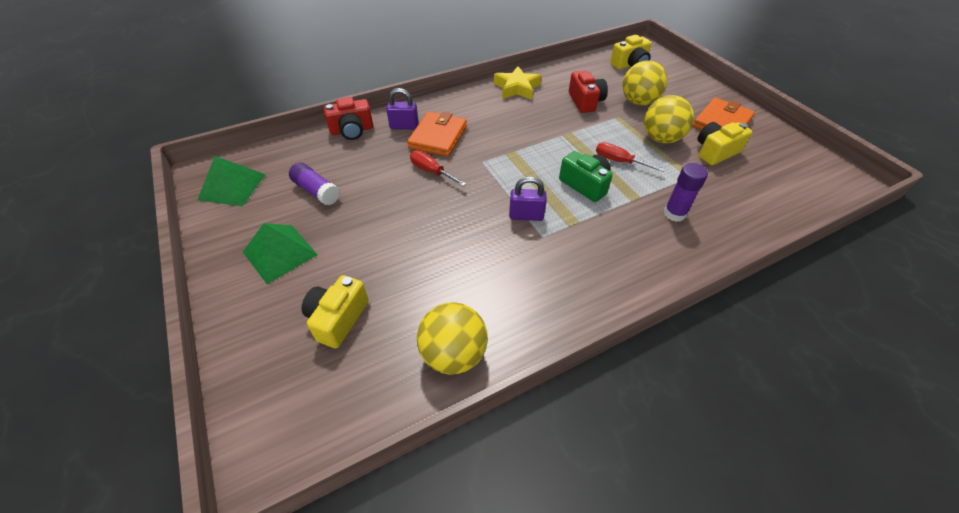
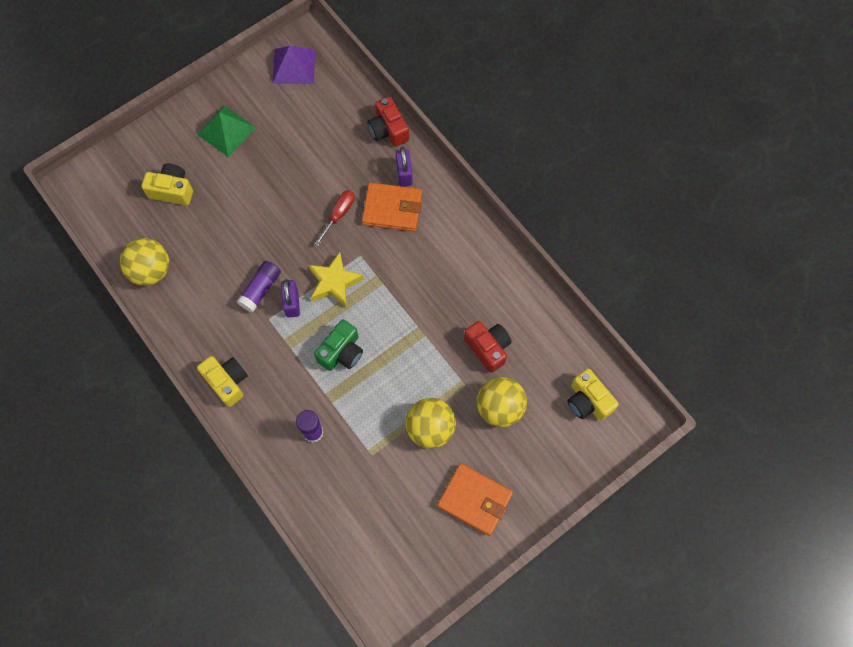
camera: 80 degrees right, 20 degrees up
green pyramid [198,156,266,206] -> purple pyramid [272,46,315,84]
purple glue stick [289,163,340,205] -> purple glue stick moved to [237,261,281,313]
yellow star [494,66,542,100] -> yellow star moved to [308,252,364,307]
red camera [569,70,608,113] -> red camera turned 105 degrees counterclockwise [464,321,512,373]
red screwdriver [596,142,665,172] -> none
yellow camera [697,122,752,165] -> yellow camera moved to [197,356,248,407]

